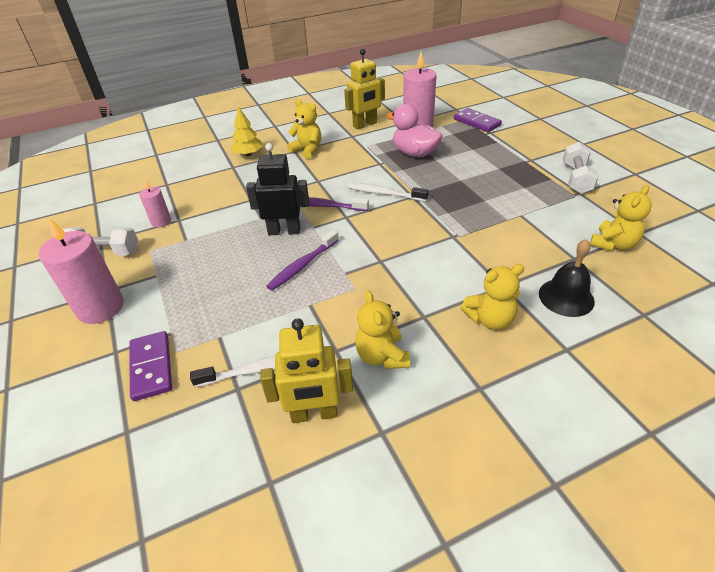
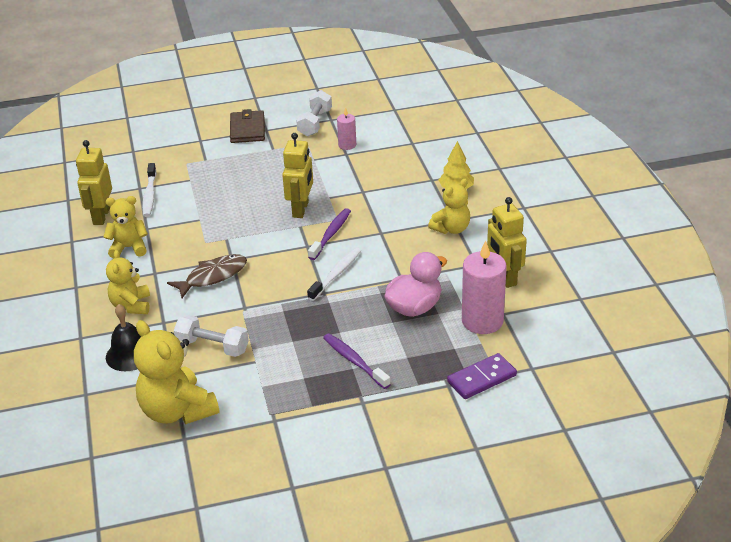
camera: 100 degrees right, 5 degrees down
pink candle [38,218,124,324] -> brown wallet [230,109,265,143]
purple domino [129,331,172,401] -> none
black robot [246,143,309,235] -> yellow robot [282,133,313,218]
purple toothbrush [266,230,339,291] -> purple toothbrush moved to [323,333,391,389]
white dumbbell [563,142,599,194] -> white dumbbell moved to [174,315,249,357]
yellow teddy bear [590,185,652,251] -> yellow teddy bear [134,320,219,424], size x1.62
none -> brown fish [167,254,247,298]

